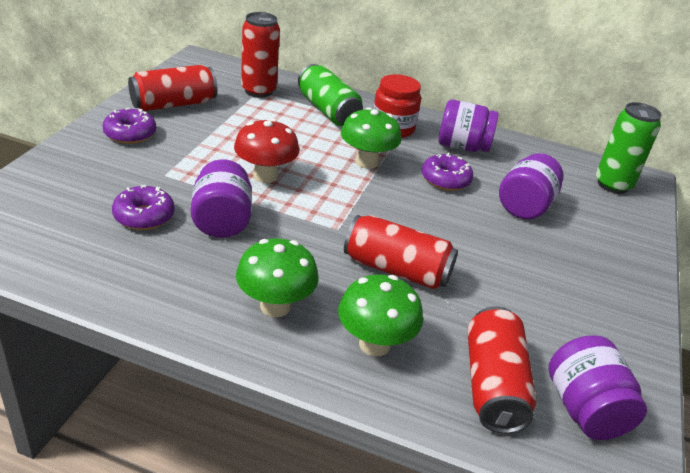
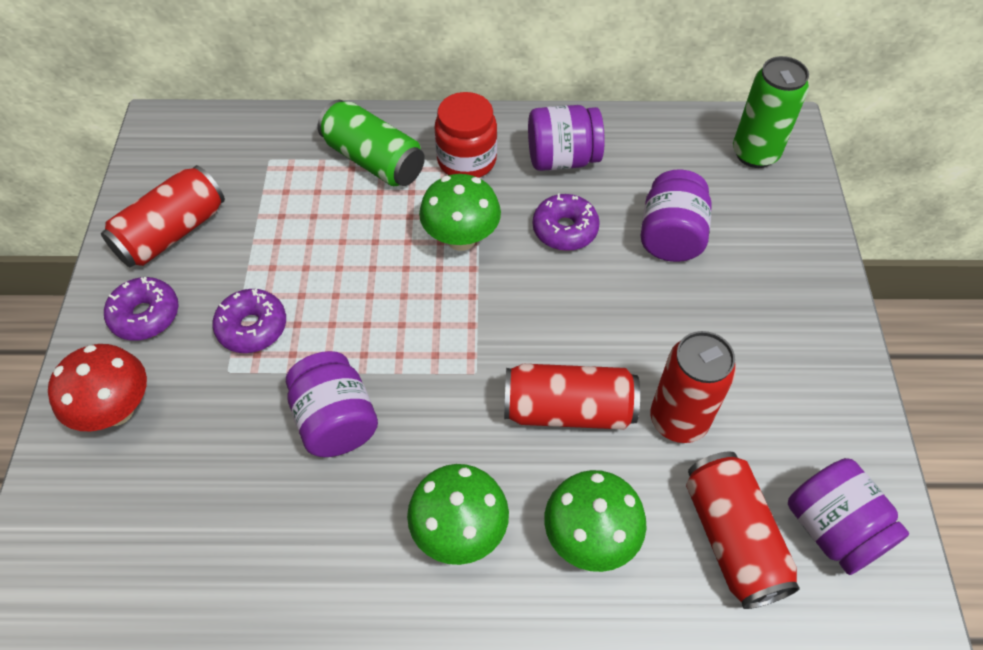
camera: 15 degrees left, 20 degrees up
purple donut [112,185,175,230] -> purple donut moved to [212,289,286,353]
red mushroom [234,119,299,183] -> red mushroom moved to [48,344,147,431]
red can [241,12,280,98] -> red can moved to [650,331,736,443]

